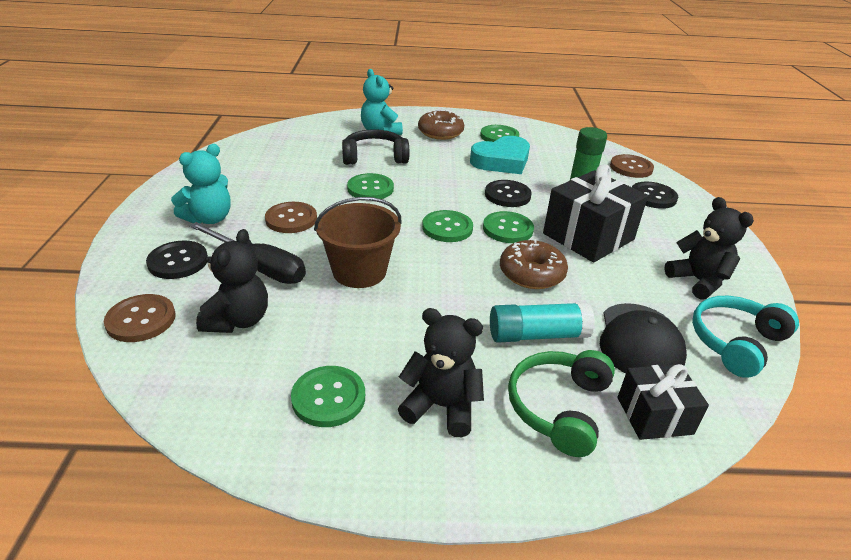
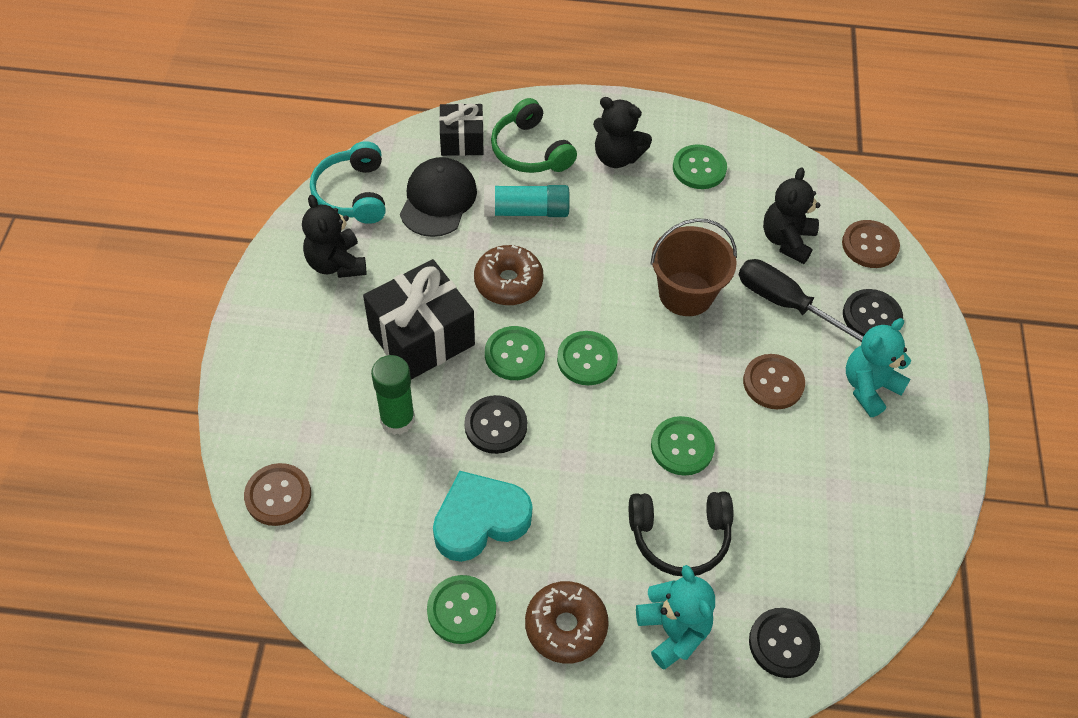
camera: 175 degrees left, 20 degrees up
green headphones [508,350,615,457] -> green headphones turned 120 degrees clockwise [491,98,577,173]
black button [632,182,678,209] -> black button moved to [749,608,820,678]
turquoise headphones [692,296,799,378] -> turquoise headphones turned 120 degrees clockwise [310,141,386,224]

